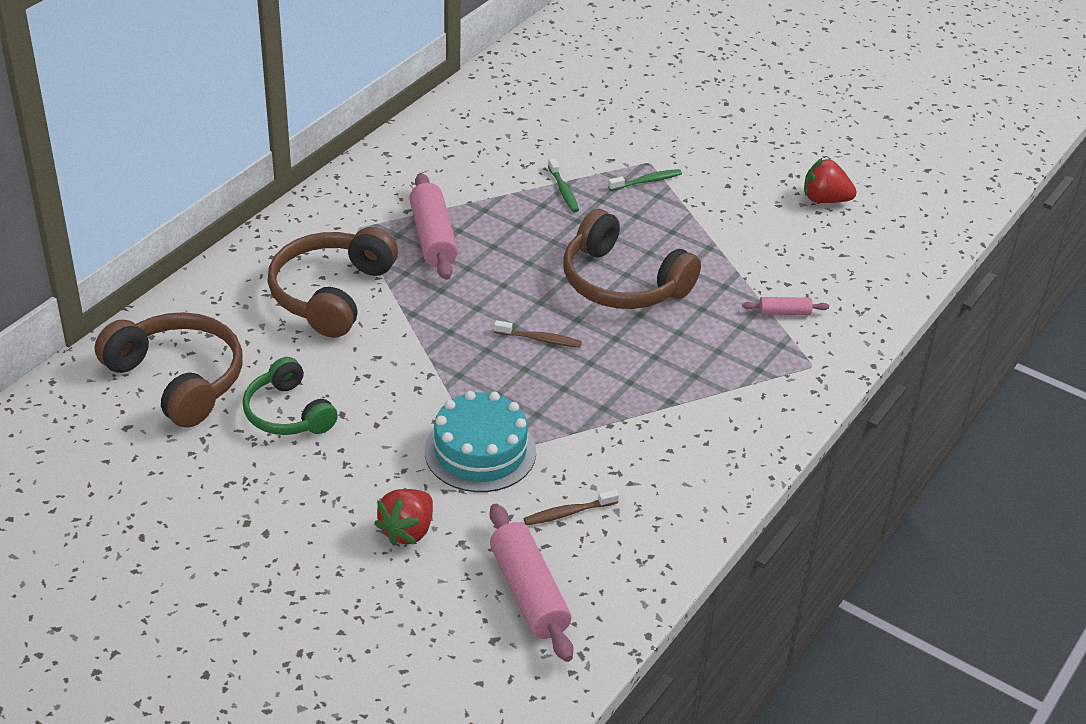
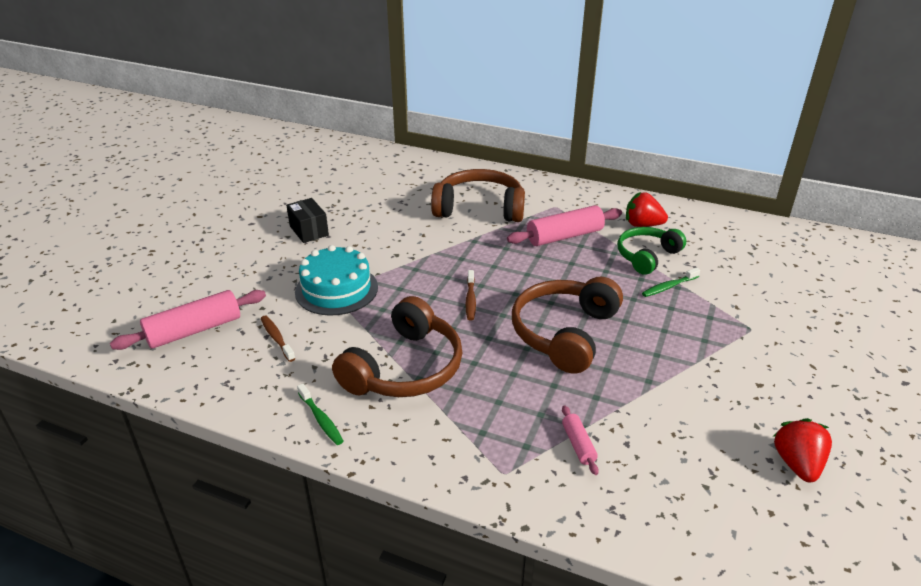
camera: 80 degrees right, 5 degrees down
brown headphones [95,312,243,428] -> brown headphones moved to [332,296,462,397]
green headphones [243,357,338,435] -> green headphones moved to [617,227,686,275]
red strawberry [374,489,433,546] -> red strawberry moved to [626,192,668,227]
green toothbrush [608,169,682,191] -> green toothbrush moved to [297,383,344,445]
none -> black box [286,198,329,243]

